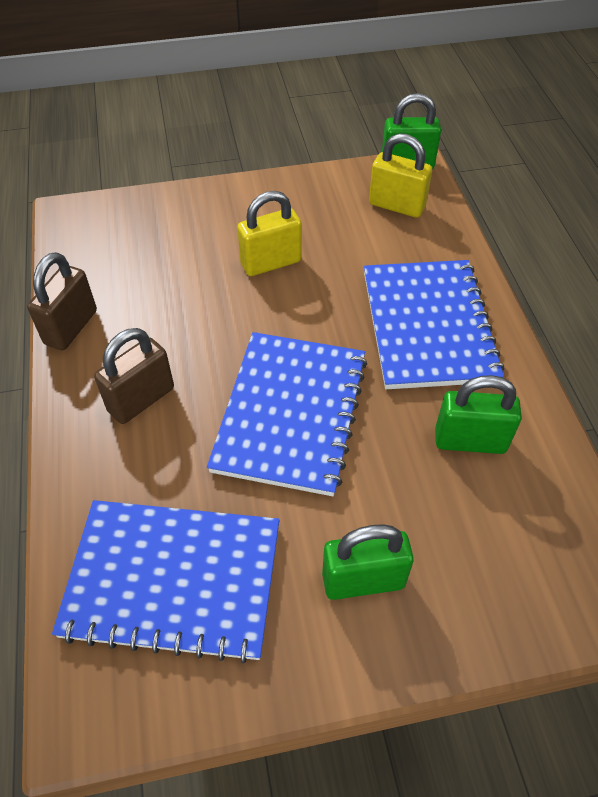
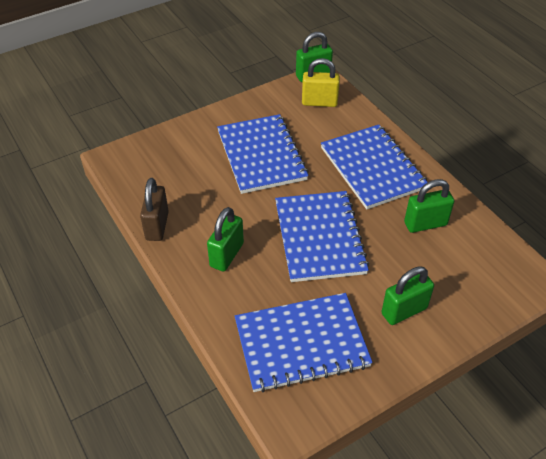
camera: 20 degrees left, 5 degrees down
brown padlock [94,328,174,424] -> green padlock [207,207,244,272]
yellow padlock [237,191,302,276] -> blue notebook [217,114,309,194]

